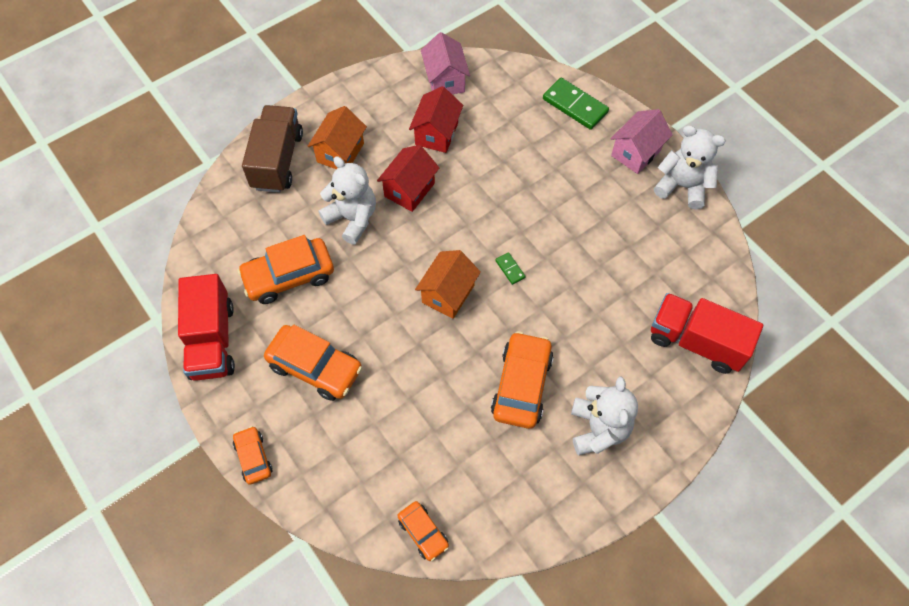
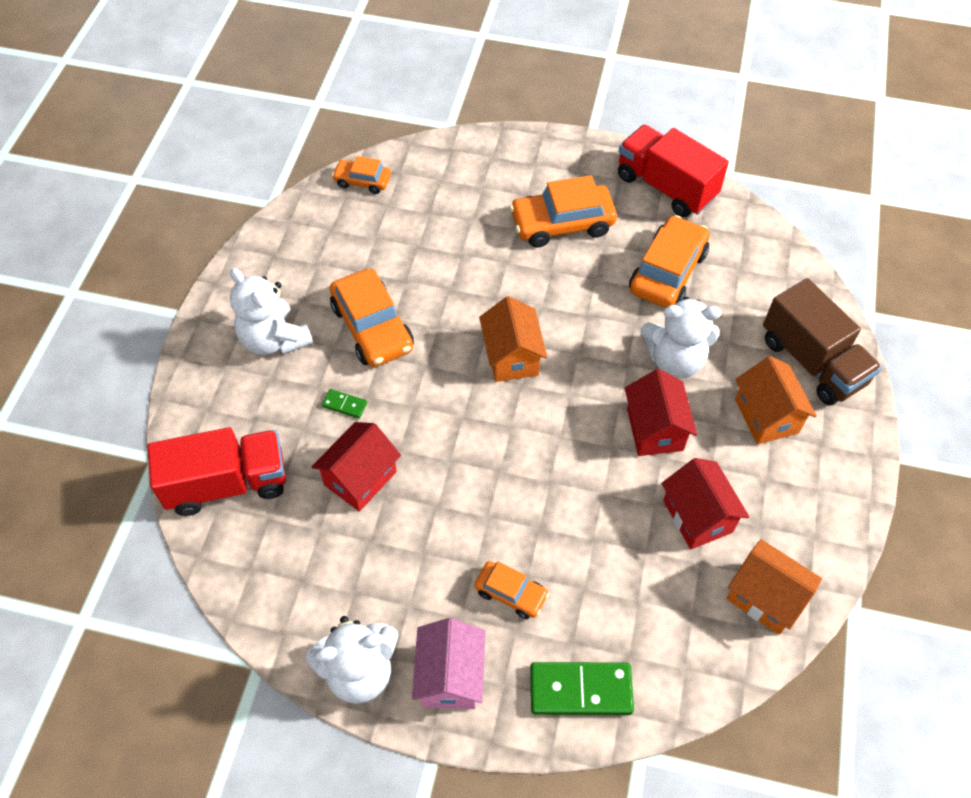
camera: 140 degrees right, 5 degrees down
orange car [233,426,273,485] -> orange car moved to [475,561,549,619]
pink house [421,32,470,94] -> orange house [727,539,822,635]
green domino [495,252,526,285] -> green domino moved to [322,389,367,418]
none -> red house [312,422,401,512]

